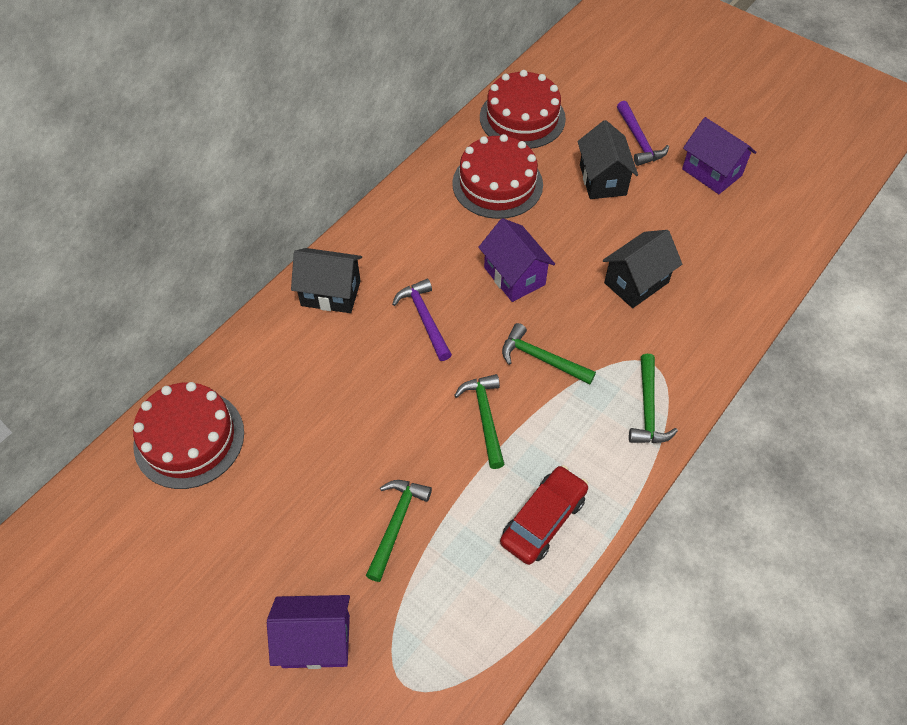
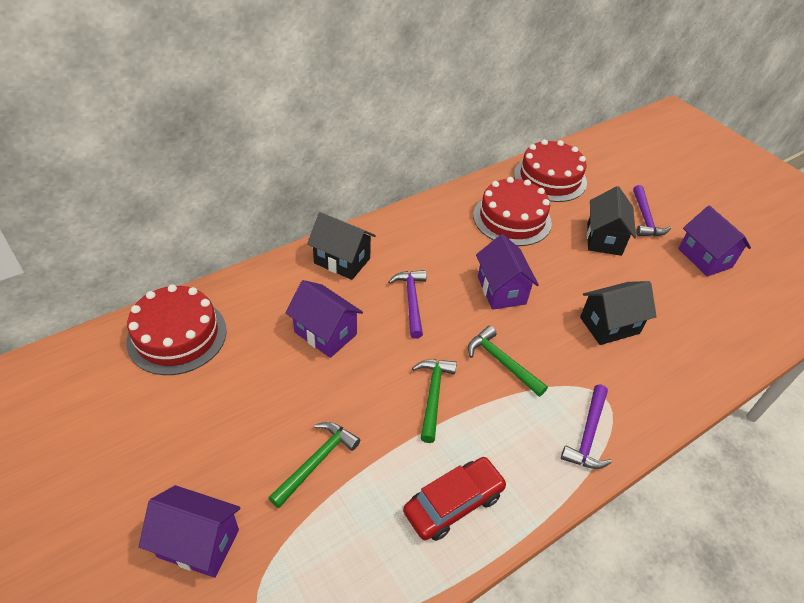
camera: 15 degrees right, 10 degrees down
green hammer [629,354,678,443] -> purple hammer [561,385,612,469]
none -> purple house [286,280,363,358]

